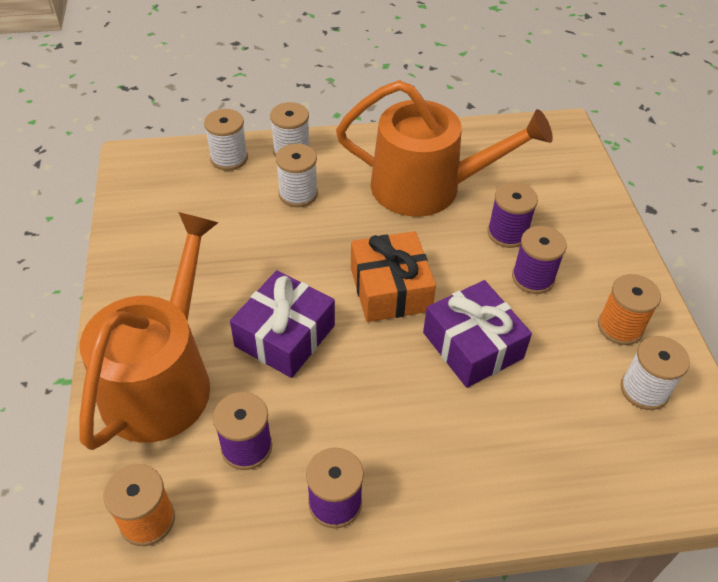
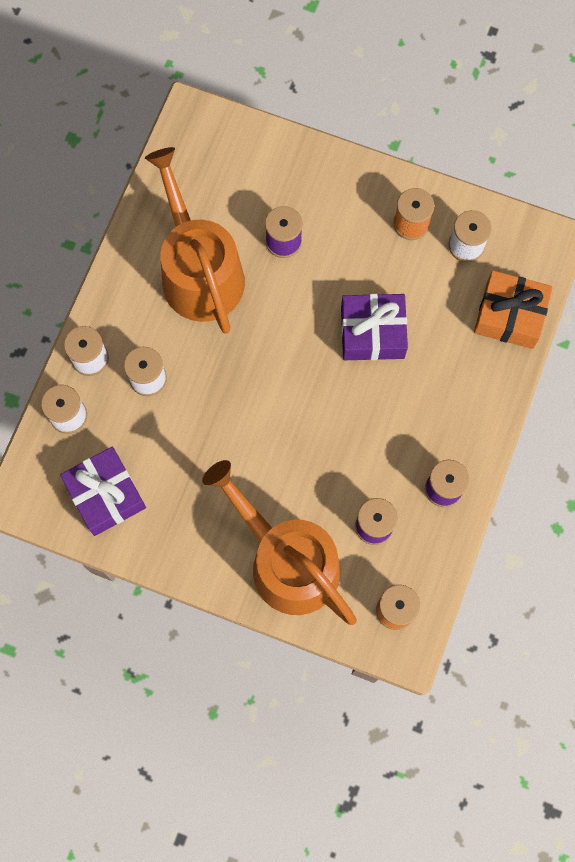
camera: 60 degrees left, 25 degrees up
purple gift [230,270,335,378] -> purple gift moved to [60,447,146,536]
orange watering can [336,80,553,217] -> orange watering can turned 60 degrees counterclockwise [145,147,245,333]
orange gift [351,231,436,322] -> orange gift moved to [474,270,553,349]
purple spool [512,226,567,294] -> none

